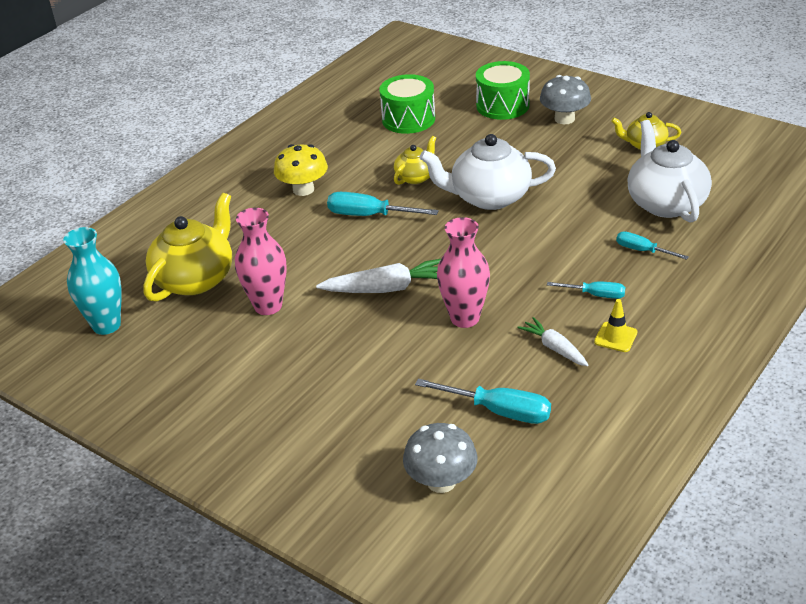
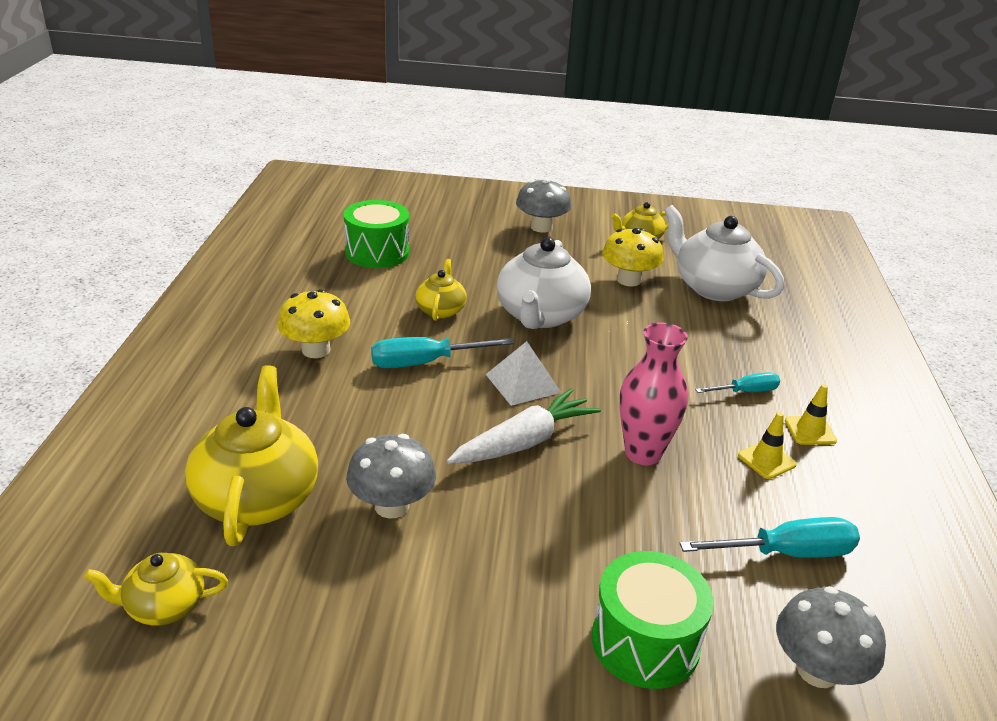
camera: 35 degrees left, 5 degrees down
turquoise vase [63,227,121,335] -> yellow teapot [84,553,228,626]
pink vase [235,208,287,315] -> grey mushroom [346,434,436,519]
white teapot [420,134,556,210] -> white teapot turned 45 degrees counterclockwise [497,237,591,329]
green drum [476,61,530,120] -> green drum moved to [591,551,714,689]
white carrot [517,317,589,366] -> yellow traffic cone [738,412,797,479]
turquoise screwdriver [616,231,689,260] -> none
none -> white pyramid [486,341,562,406]
none -> yellow mushroom [602,228,664,286]

